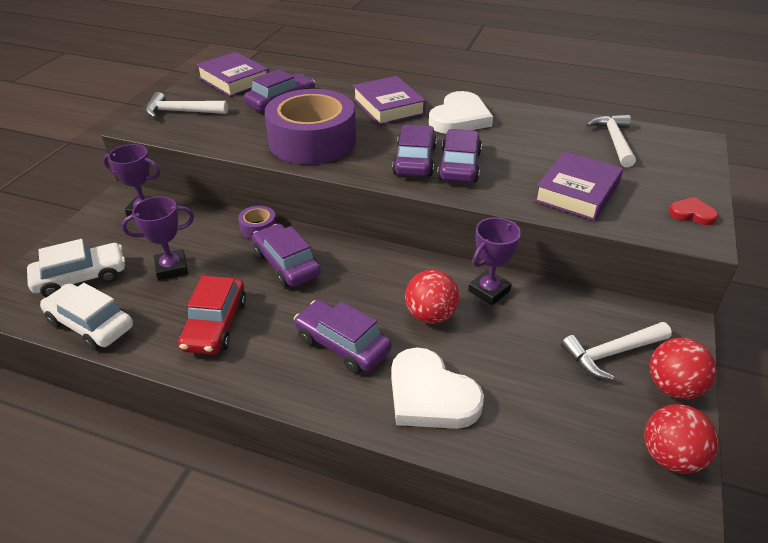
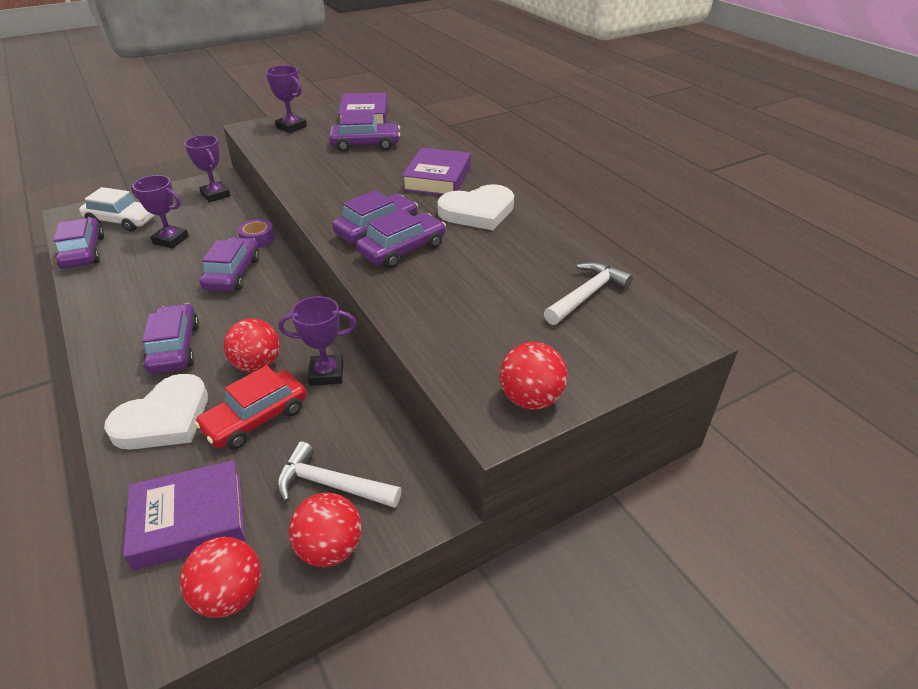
camera: 40 degrees right, 0 degrees up
white car [40,283,133,350] -> purple car [53,218,104,268]
white hammer [146,92,228,118] -> purple trophy [266,65,307,133]
red car [178,276,246,355] -> red car moved to [194,365,307,449]
purple tape [265,89,356,165] -> none
white heart [391,347,484,429] -> white heart turned 135 degrees counterclockwise [104,374,208,450]
purple book [534,151,623,221] -> purple book moved to [123,460,245,570]
red heart [669,197,718,225] -> red ball [500,342,568,409]

